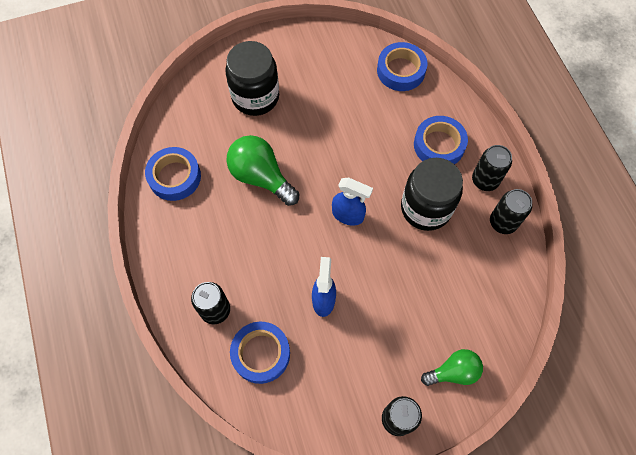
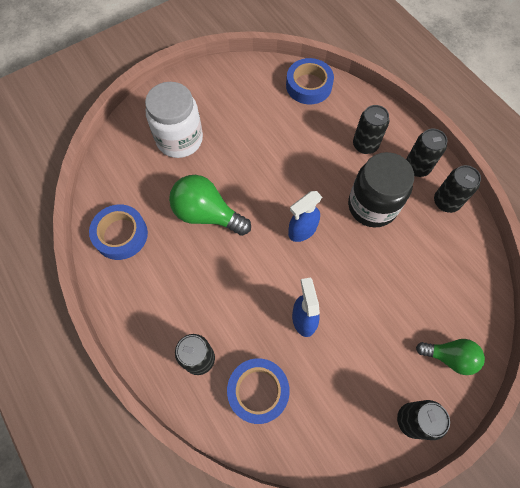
camera: 15 degrees left, 0 degrees up
black jar [225,41,279,116] -> white jar [145,82,203,158]
blue spray bottle [332,178,373,225] -> blue spray bottle turned 135 degrees clockwise [288,191,322,242]
blue tape [414,116,468,164] -> black can [353,105,390,154]
green light bulb [421,349,483,386] -> green light bulb turned 45 degrees clockwise [416,339,485,375]

